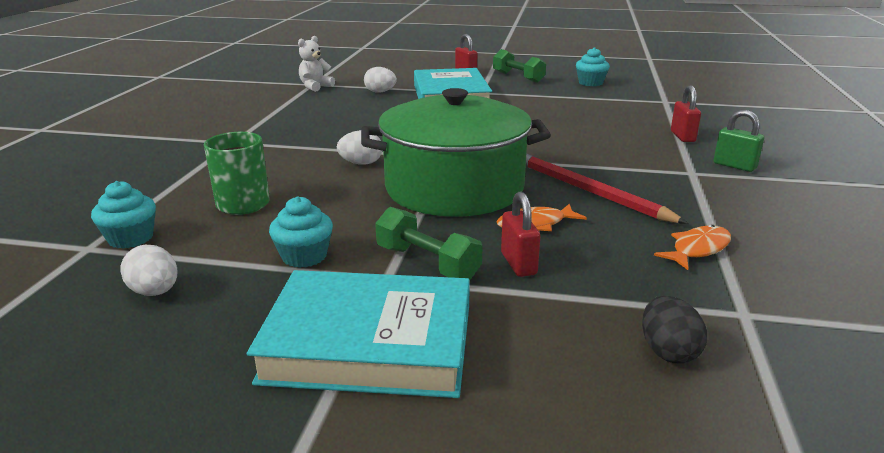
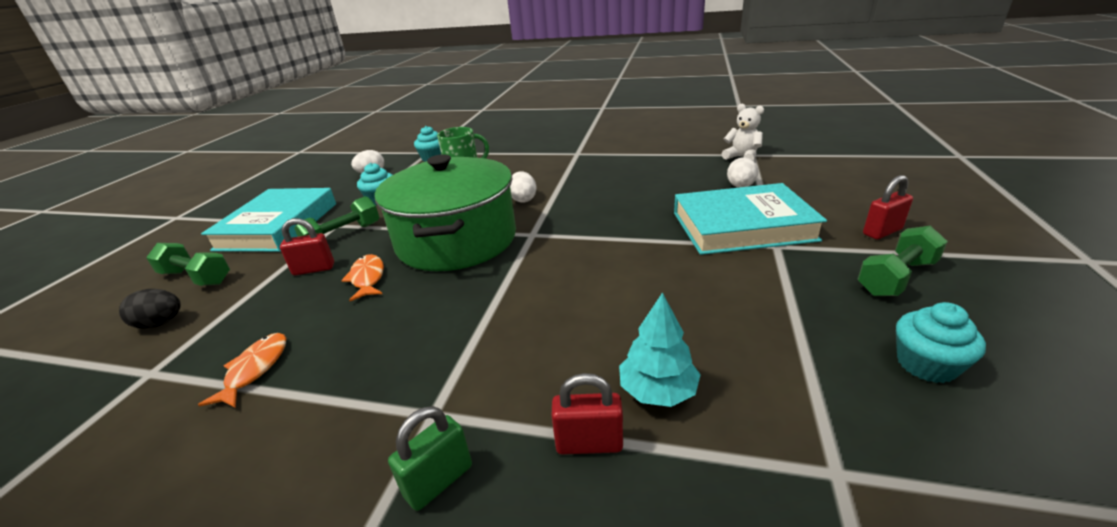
camera: 95 degrees right, 5 degrees up
red pencil [526,154,688,224] -> none
orange fish [654,225,731,270] -> orange fish turned 135 degrees counterclockwise [198,333,286,408]
none -> green dumbbell [146,243,230,286]
none -> turquoise tree [619,292,701,407]

